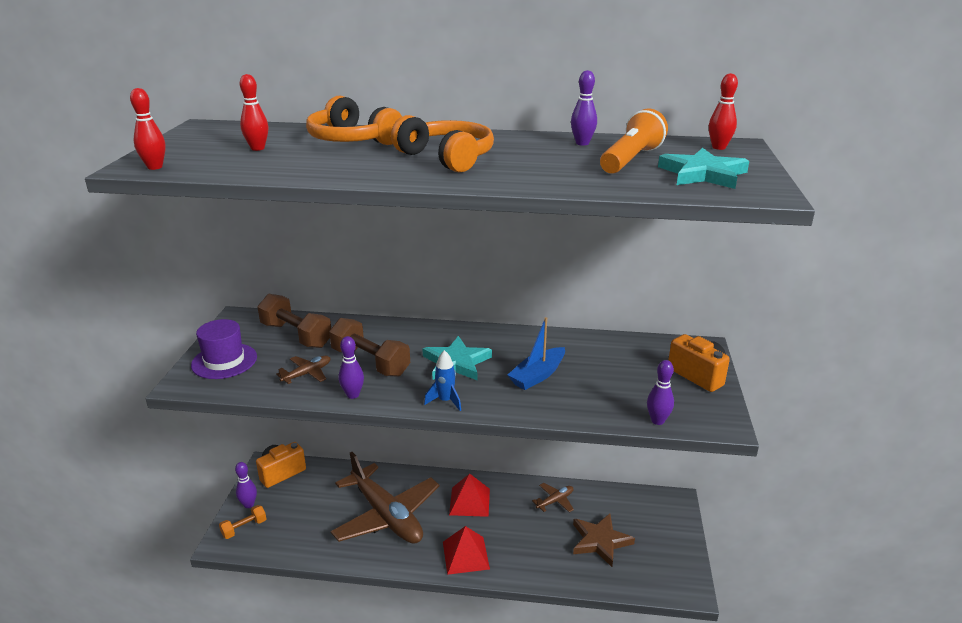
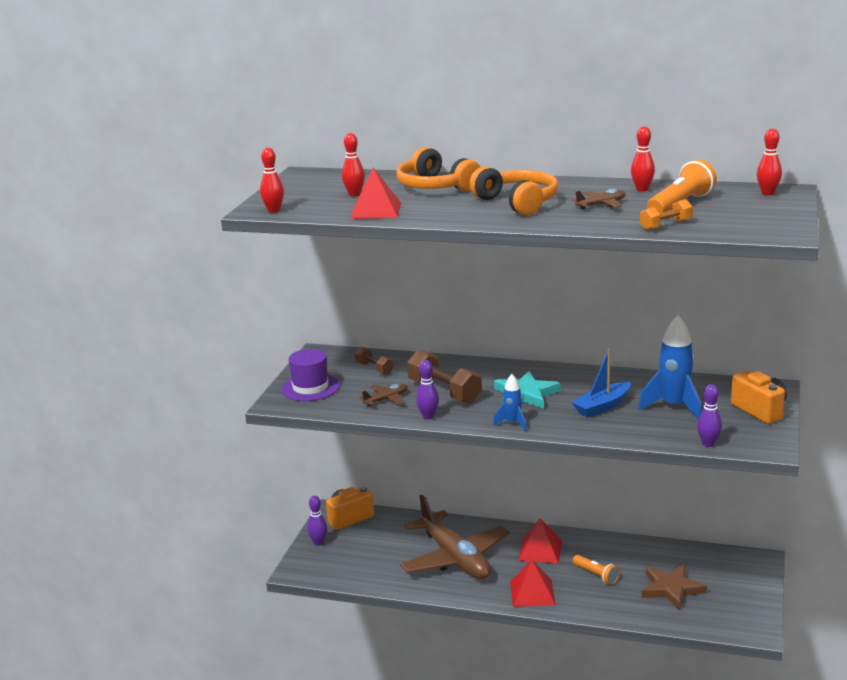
camera: 10 degrees right, 5 degrees down
orange dumbbell [219,505,266,539] -> orange dumbbell moved to [640,199,693,231]
brown dumbbell [257,294,331,348] -> brown dumbbell [355,347,394,375], size x0.56
brown plane [532,483,574,512] -> brown plane moved to [572,189,625,210]
purple bowling pin [571,70,597,146] -> red bowling pin [631,126,655,192]
turquoise star [658,148,749,189] -> none
none -> red pyramid [350,168,401,219]
none -> orange flashlight [573,555,620,585]
none -> blue rocket [638,315,701,419]

